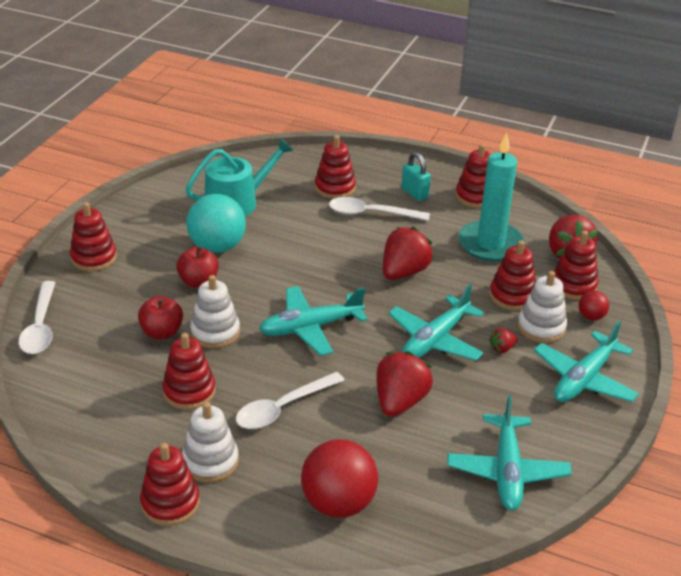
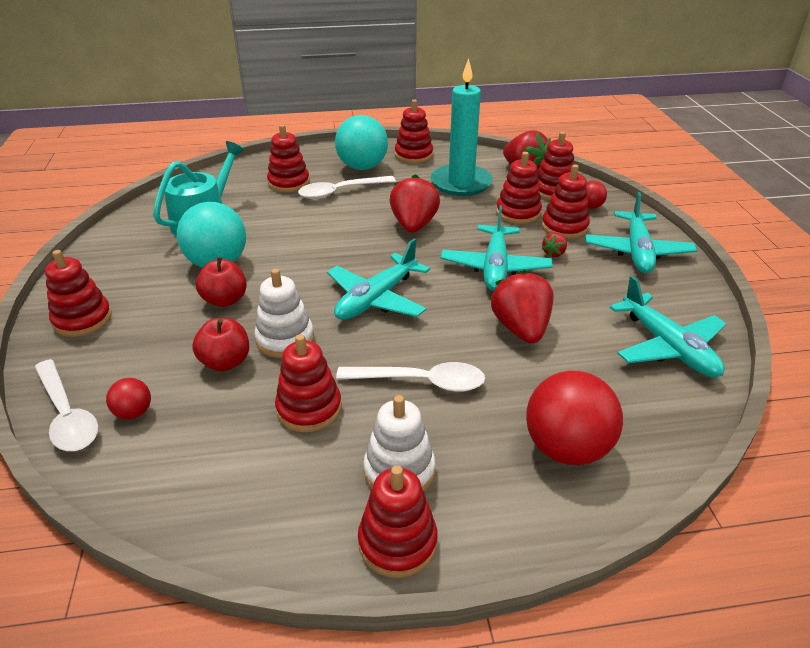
camera: 30 degrees left, 0 degrees up
white spoon [236,372,345,429] -> white spoon turned 105 degrees counterclockwise [336,362,485,392]
turquoise padlock [401,152,431,201] -> turquoise ball [335,115,388,170]
white stacking toy [518,271,567,343] -> red stacking toy [542,164,590,239]
none -> red ball [106,378,151,419]

